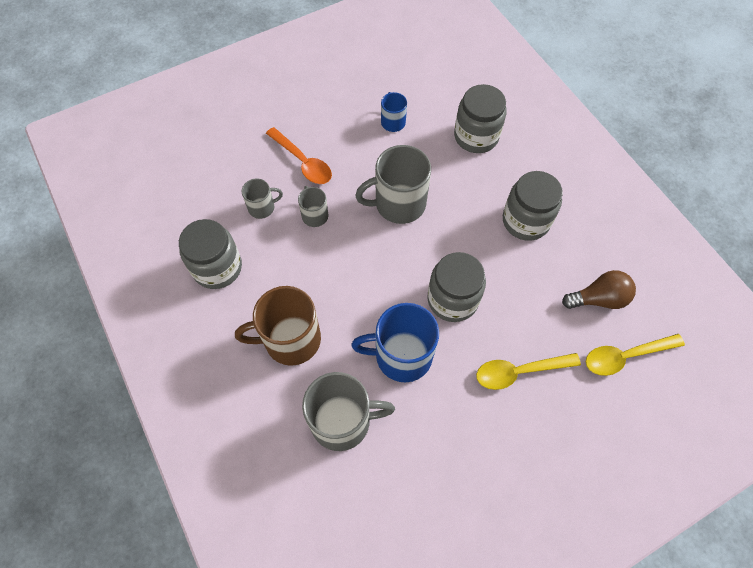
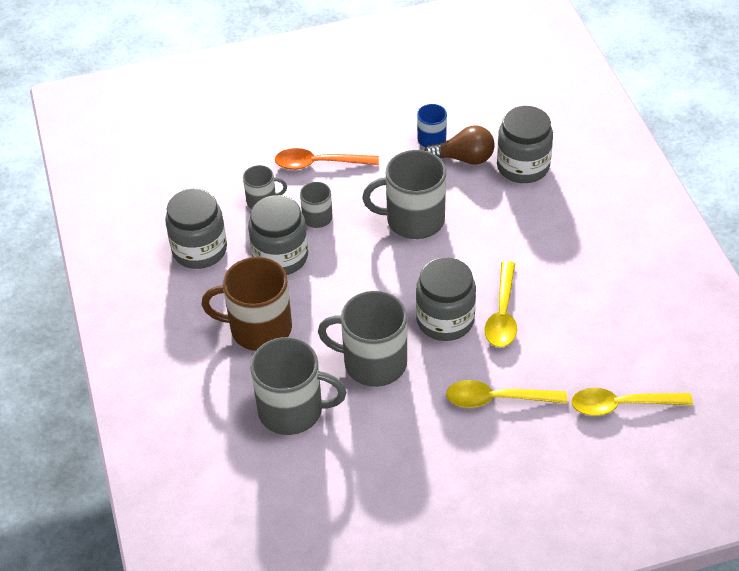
camera: 15 degrees right, 15 degrees down
orange spoon [266,127,332,184] -> orange spoon turned 120 degrees clockwise [275,148,379,170]
blue mug [351,303,439,383] -> grey mug [318,291,407,387]
grey jar [503,171,563,241] -> grey jar moved to [248,195,308,275]
brown light bulb [562,270,636,309] -> brown light bulb moved to [424,125,495,165]
none -> yellow spoon [485,261,517,347]

